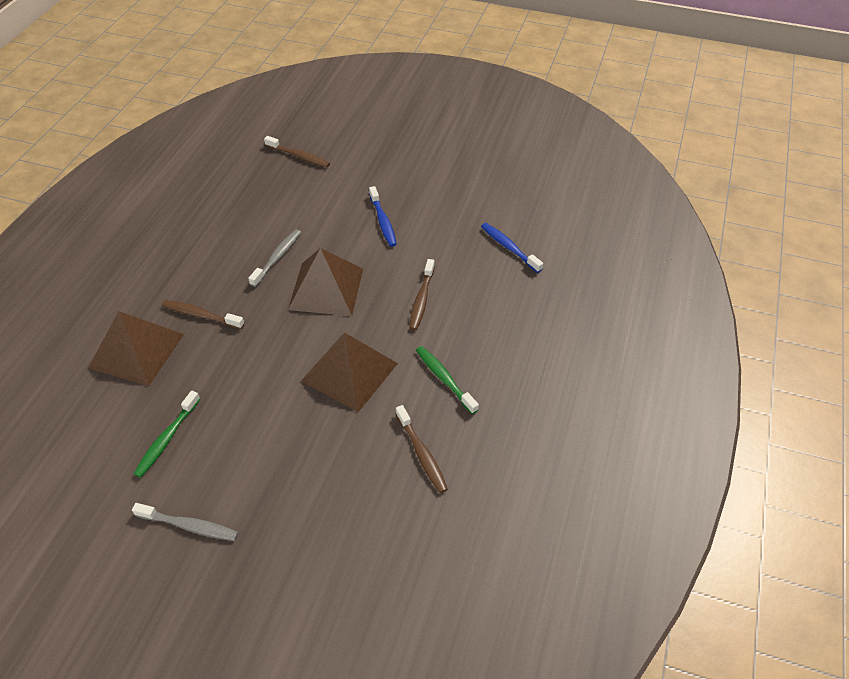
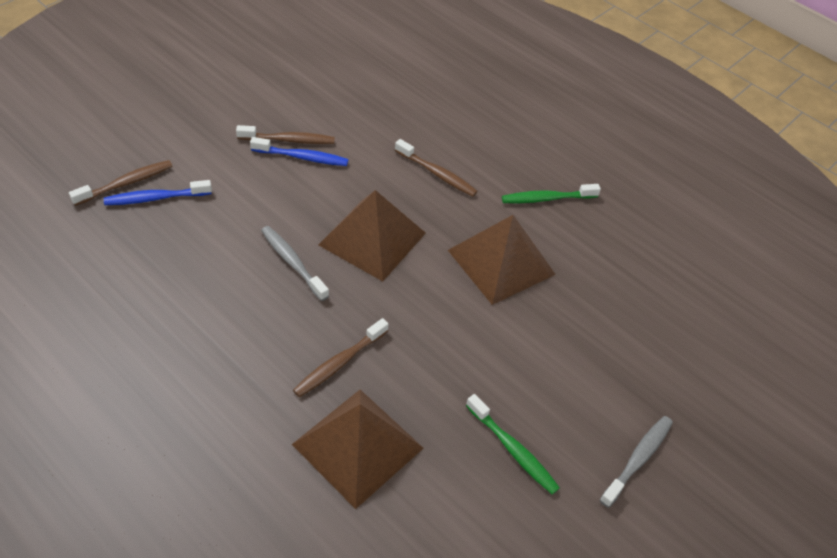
camera: 70 degrees left, 0 degrees up
brown toothbrush [396,405,448,493] -> brown toothbrush moved to [236,125,335,144]
blue toothbrush [481,223,543,273] -> blue toothbrush moved to [104,180,212,205]

